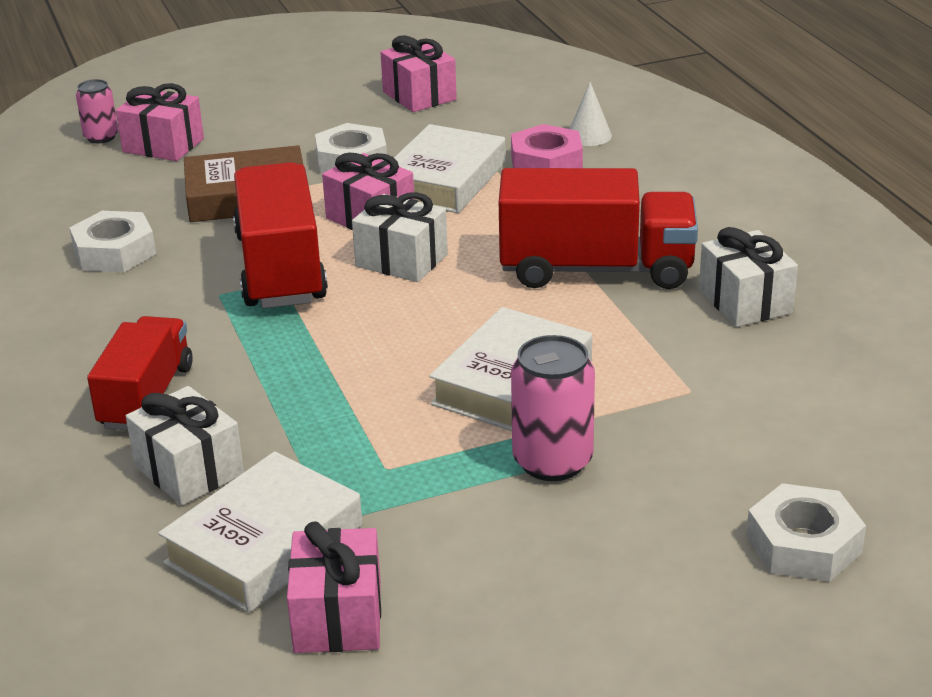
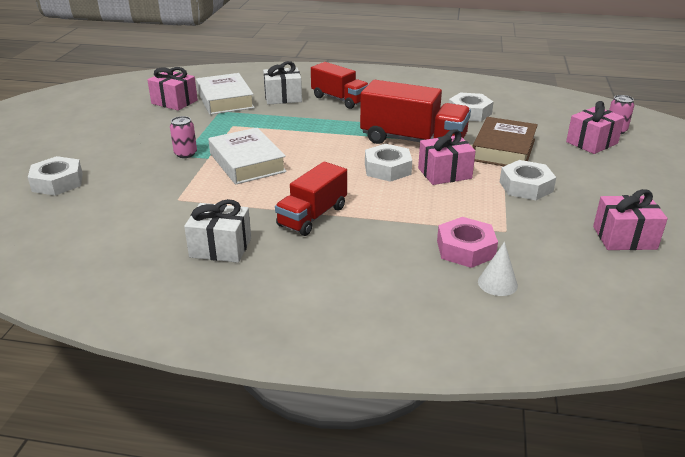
camera: 120 degrees right, 0 degrees up
white gift [352,192,448,282] -> white nut [365,144,412,182]
white book [394,124,506,213] -> none
red truck [499,168,698,289] -> red truck [275,161,347,236], size x0.66
pink can [511,335,595,481] -> pink can [170,116,197,158], size x0.61

